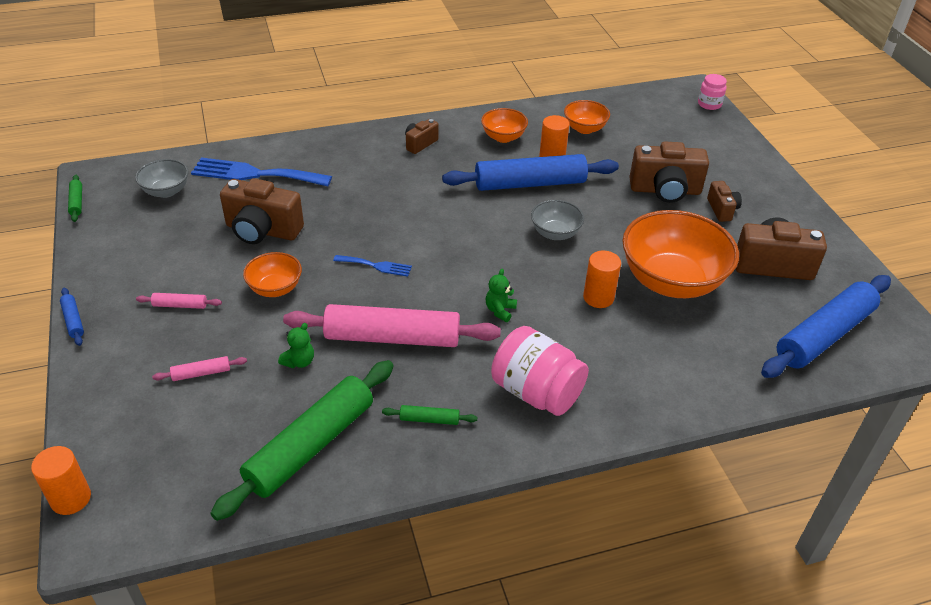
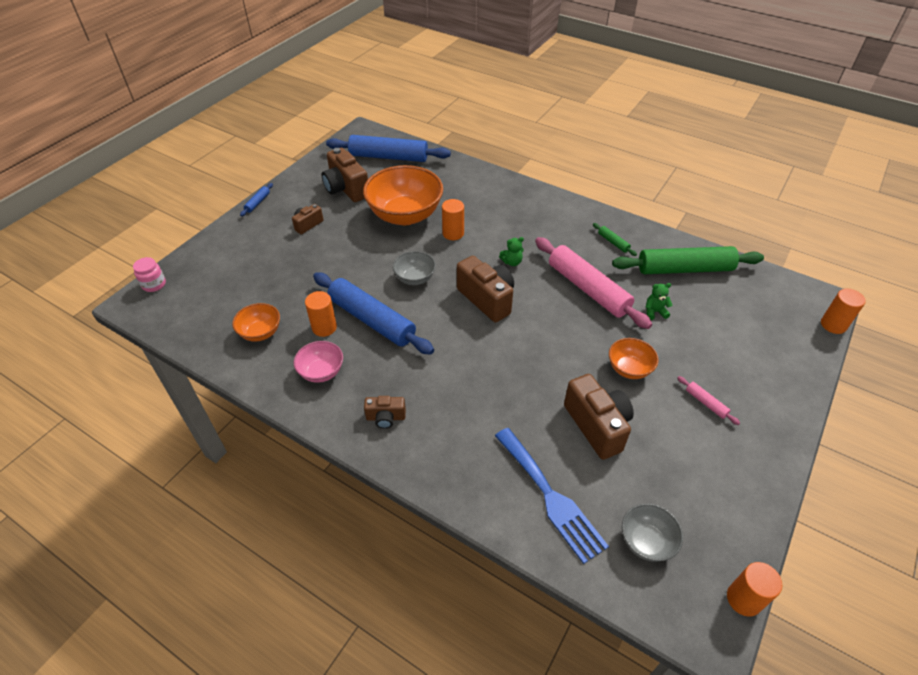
camera: 130 degrees left, 5 degrees up
blue rolling pin [60,288,84,346] -> blue rolling pin moved to [240,183,273,216]
green rolling pin [68,175,82,222] -> orange cylinder [727,562,783,617]
pink rolling pin [152,356,247,381] -> none
blue fork [333,255,412,277] -> none
orange bowl [481,108,528,143] -> pink bowl [294,341,343,383]
pink jar [491,326,589,416] -> none
brown camera [629,141,709,203] -> brown camera moved to [457,256,514,322]

